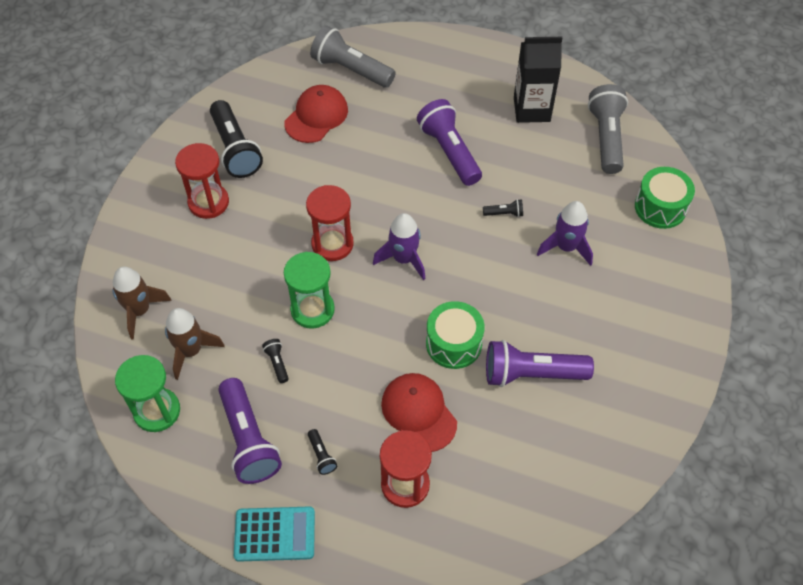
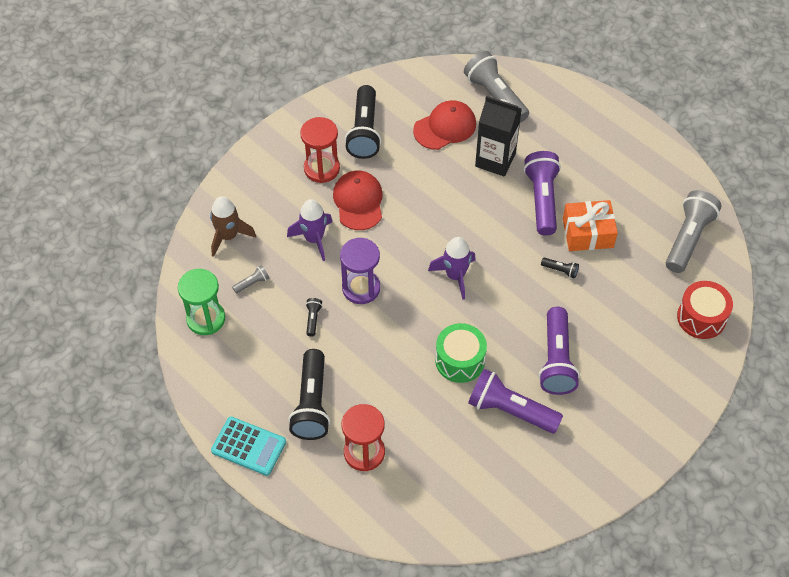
camera: 25 degrees right, 0 degrees up
brown rocket [165,308,225,380] -> grey flashlight [232,265,269,293]
purple flashlight [218,378,282,484] -> purple flashlight moved to [538,307,580,395]
green hourglass [284,252,335,329] -> purple hourglass [340,238,380,304]
red hourglass [306,185,354,261] -> none
black flashlight [308,429,337,475] -> black flashlight [288,349,330,440], size x2.34
red cap [381,373,457,452] -> red cap moved to [333,171,383,230]
black carton [514,37,562,123] -> black carton moved to [475,96,522,177]
purple rocket [537,201,593,266] -> purple rocket moved to [287,199,333,261]
green drum [635,167,695,229] -> red drum [677,281,733,339]
none -> orange gift [563,200,618,251]

